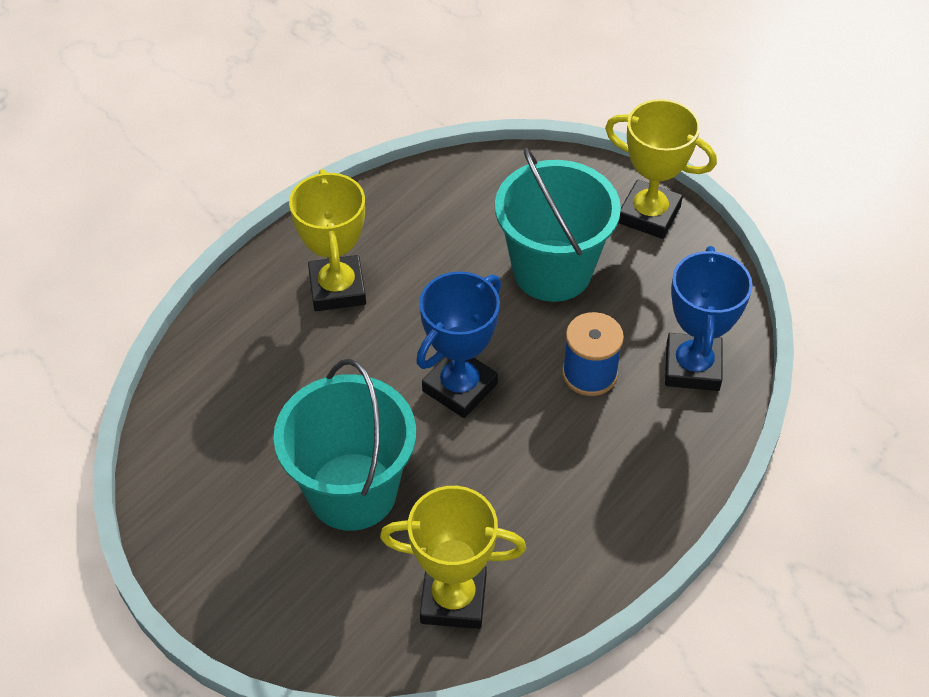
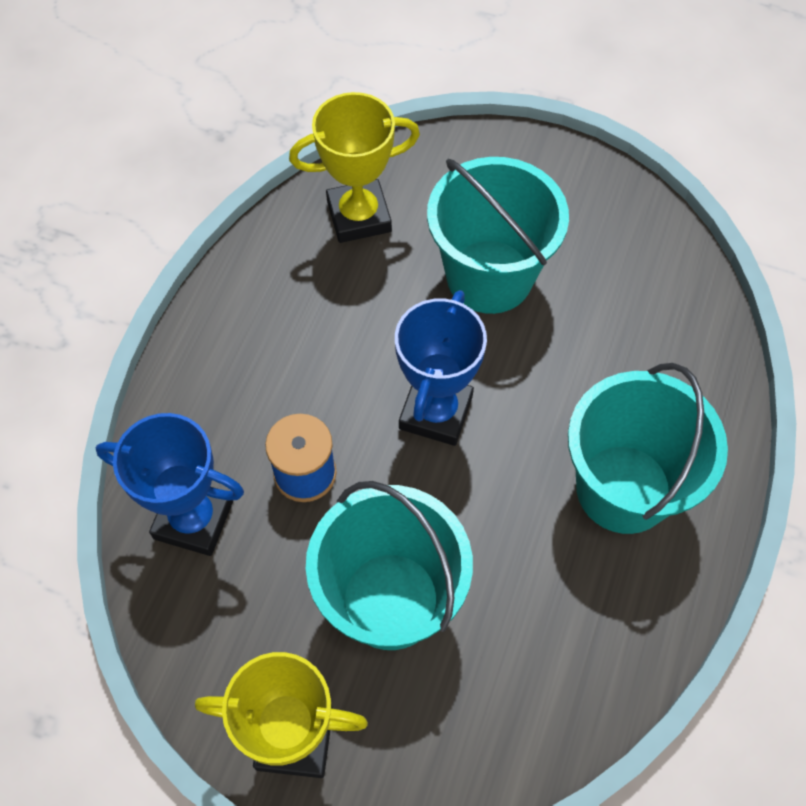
camera: 160 degrees right, 10 degrees up
yellow trophy [289,169,366,311] -> turquoise bucket [568,363,728,534]
blue trophy [665,246,753,391] -> blue trophy turned 60 degrees counterclockwise [96,413,244,556]

